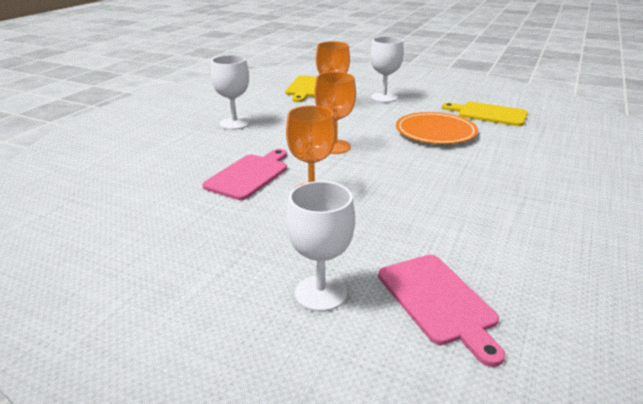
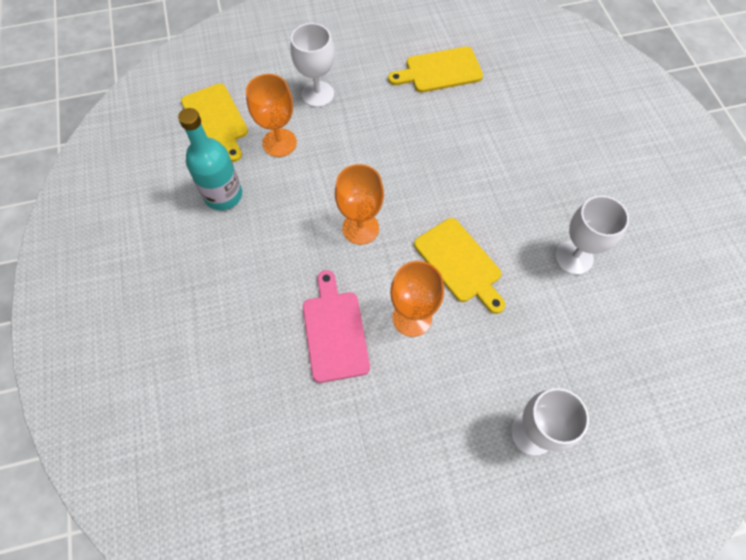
camera: 40 degrees left, 35 degrees up
white goblet [211,55,250,130] -> white goblet moved to [555,196,629,275]
pink cutting board [378,255,505,367] -> none
orange plate [396,112,478,144] -> none
none -> turquoise bottle [178,108,242,210]
none -> yellow cutting board [414,218,505,314]

